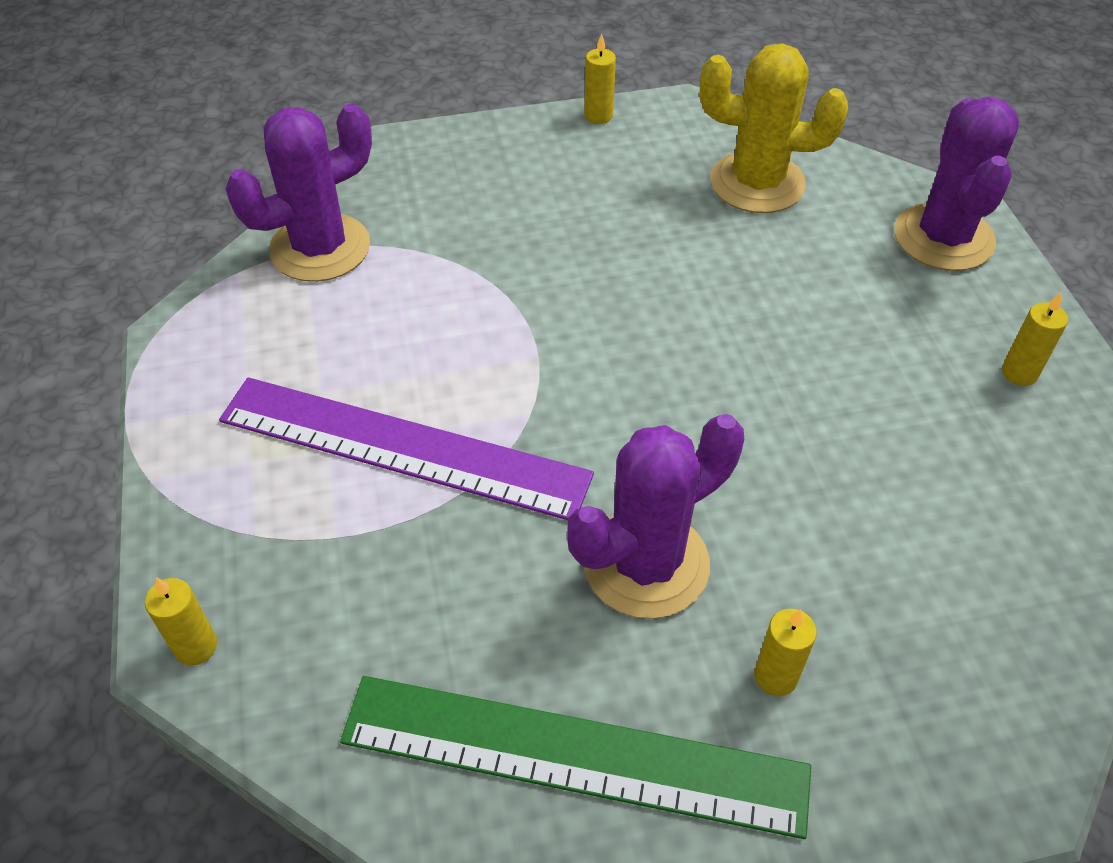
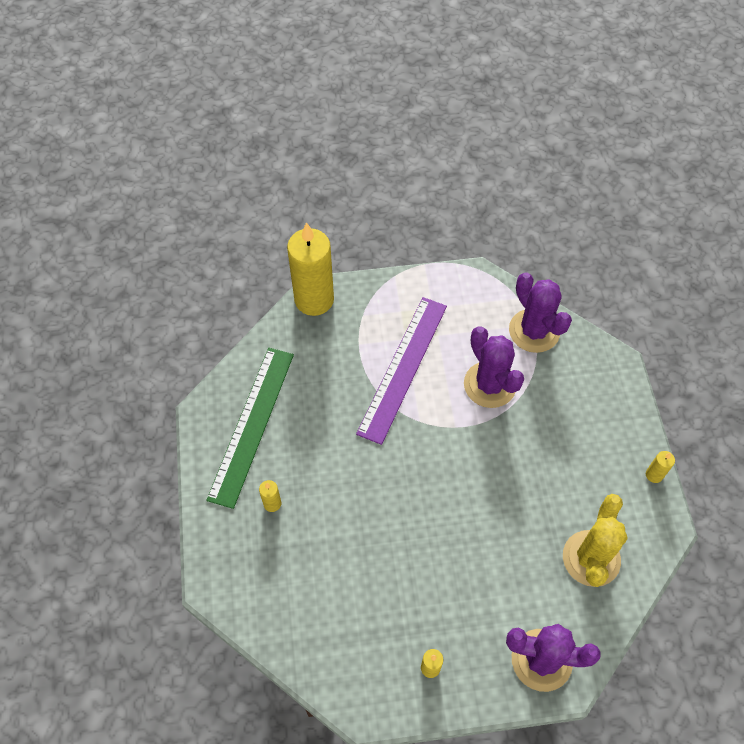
camera: 95 degrees right, 10 degrees up
yellow candle [145,577,217,666] -> yellow candle [287,222,334,316], size x2.46
purple cactus [567,414,744,619] -> purple cactus moved to [464,326,524,408]

